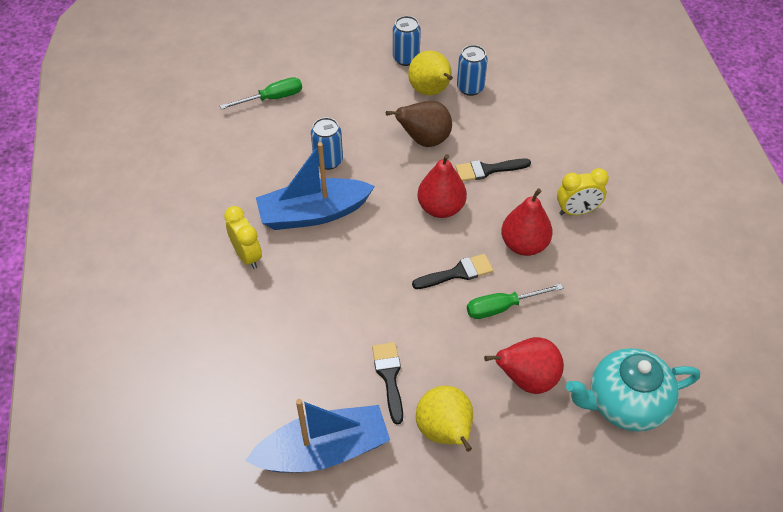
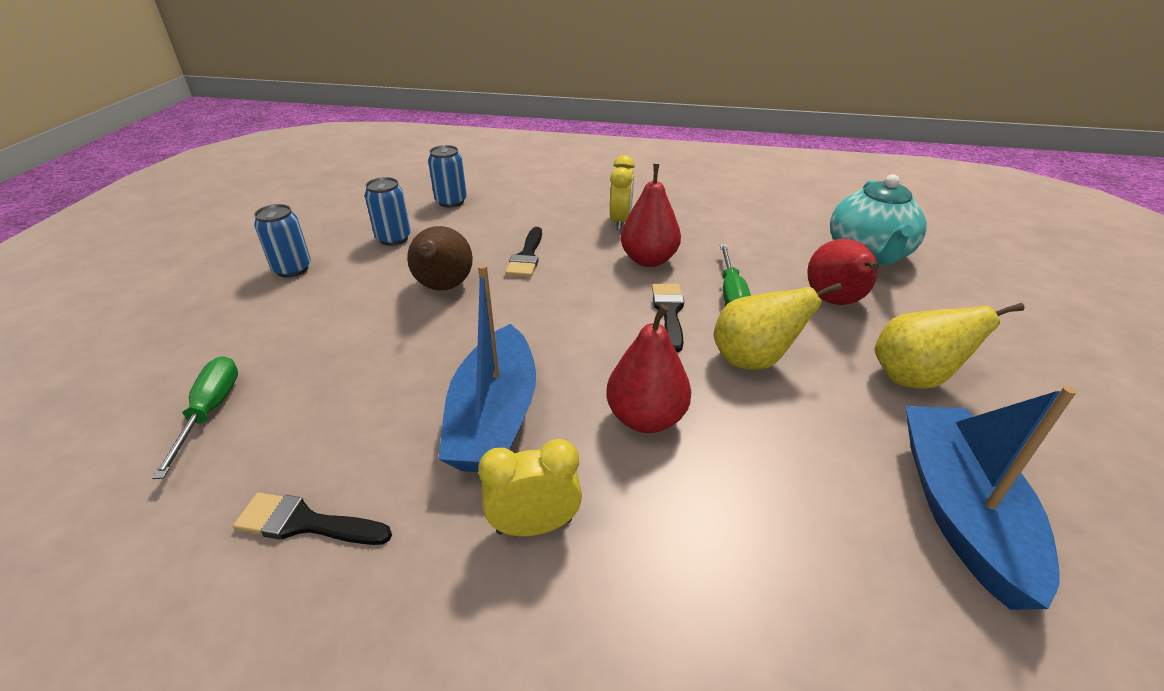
camera: 70 degrees left, 15 degrees down
blue can [311,117,343,170] -> blue can moved to [428,145,467,208]
black brush [372,342,403,424] -> black brush moved to [233,493,392,545]
yellow pear [408,51,453,95] -> yellow pear moved to [713,283,842,370]
red pear [417,154,467,218] -> red pear moved to [606,304,691,433]

